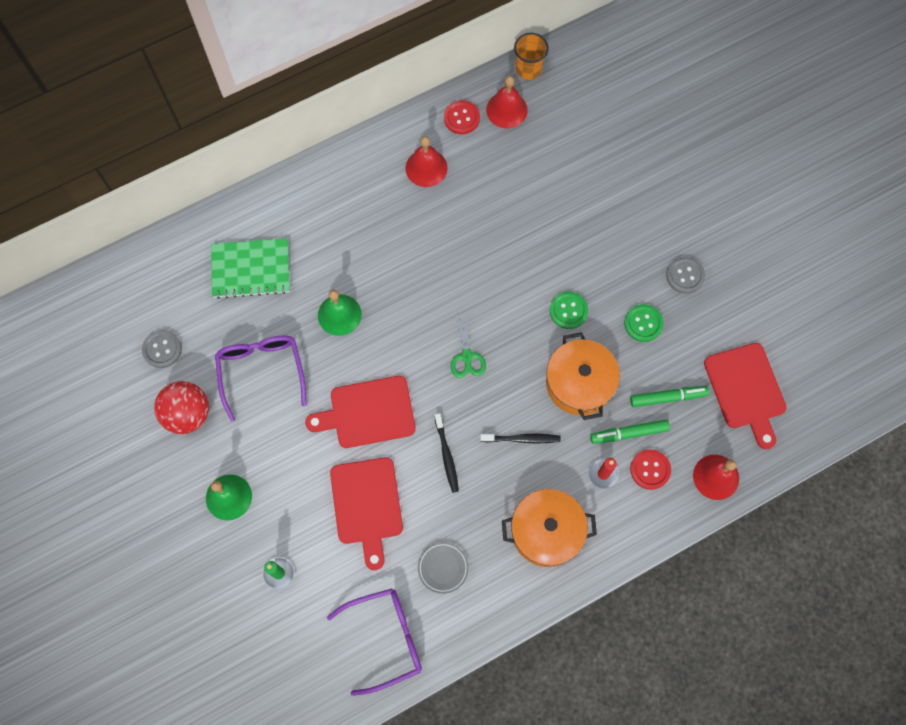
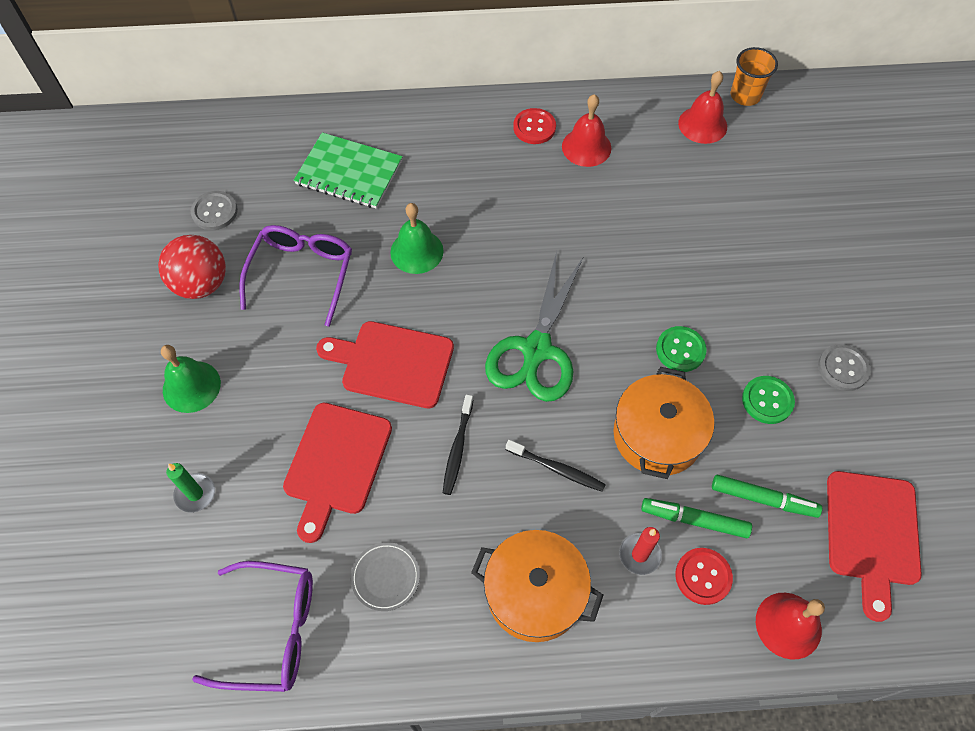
camera: 25 degrees right, 10 degrees down
red button [444,100,480,134] -> red button moved to [513,108,556,144]
green scissors [451,312,486,378] -> green scissors [485,251,583,402], size x1.95

